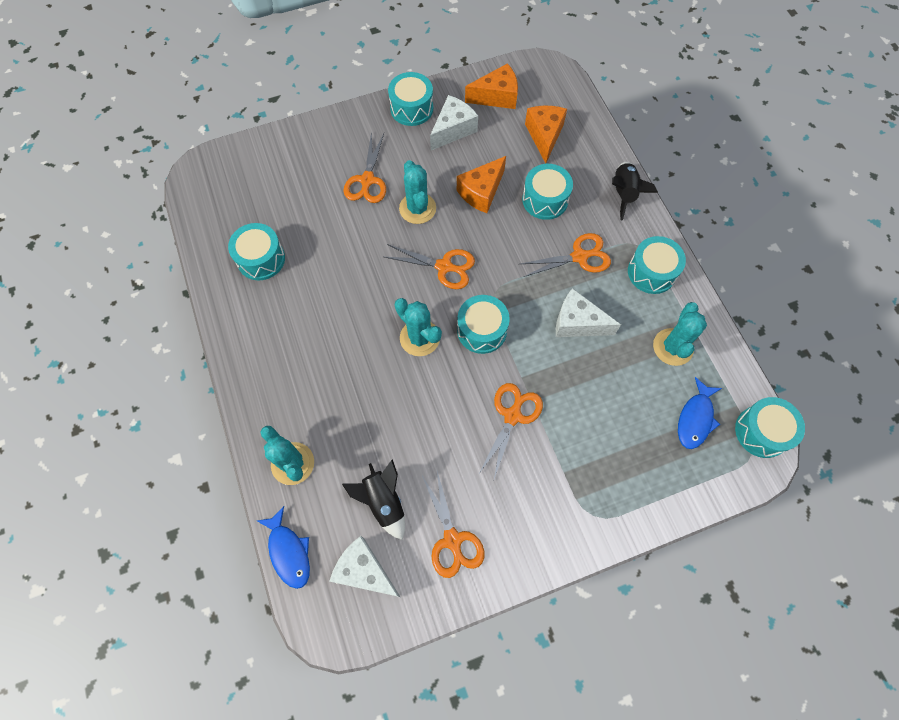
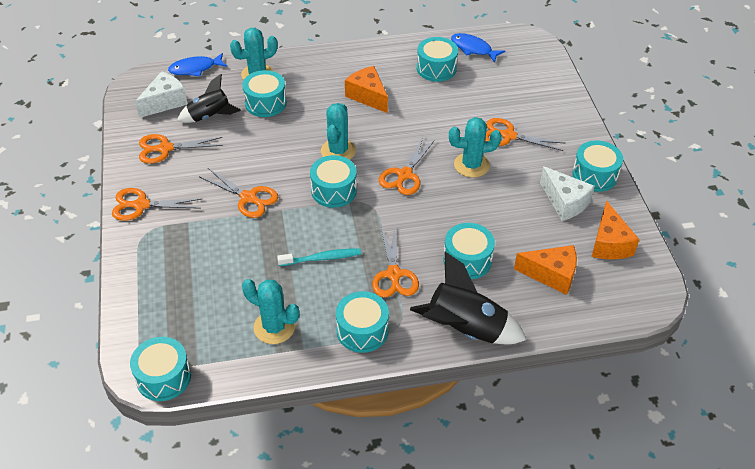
camera: 100 degrees right, 20 degrees down
turquoise cactus [395,298,442,356] -> turquoise cactus turned 45 degrees counterclockwise [321,103,356,160]
orange cheese [457,156,506,213] -> orange cheese moved to [345,66,388,113]
white cheese [556,288,621,337] -> turquoise toothbrush [277,248,361,266]
black rocket [612,162,658,221] -> black rocket [410,251,526,344], size x1.53
blue fish [678,377,722,449] -> blue fish moved to [451,33,505,63]
none -> orange scissors [112,188,202,221]
none -> turquoise drum [242,70,287,117]

